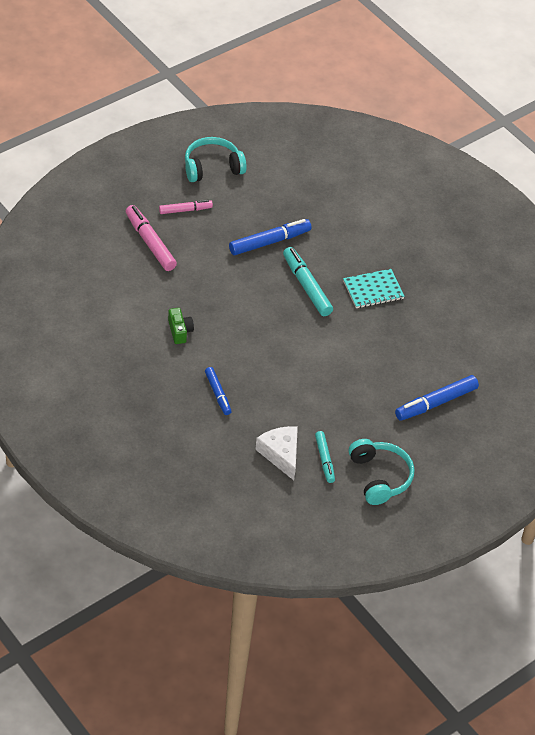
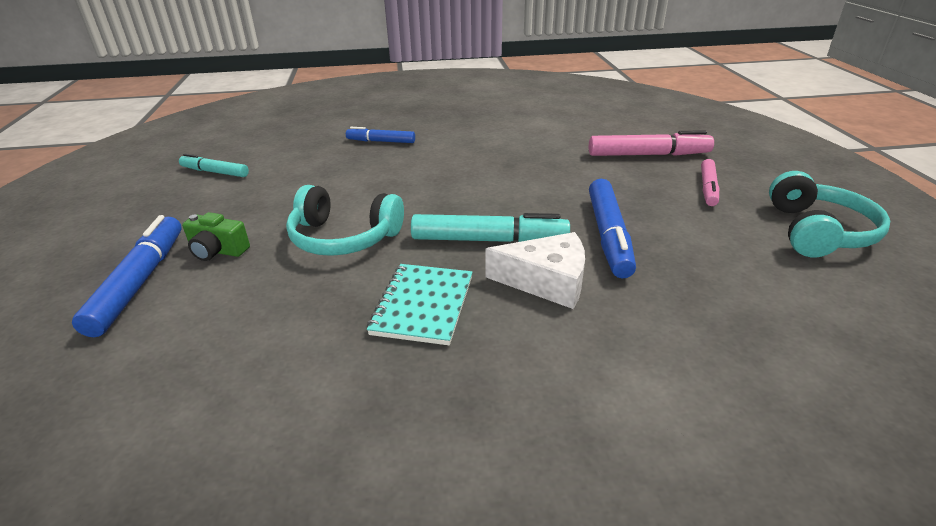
camera: 125 degrees right, 15 degrees down
green camera [168,308,194,344] -> green camera moved to [182,212,250,261]
white cheese [255,426,298,480] -> white cheese moved to [485,232,585,309]
turquoise headphones [348,439,415,505] -> turquoise headphones moved to [286,185,404,256]

